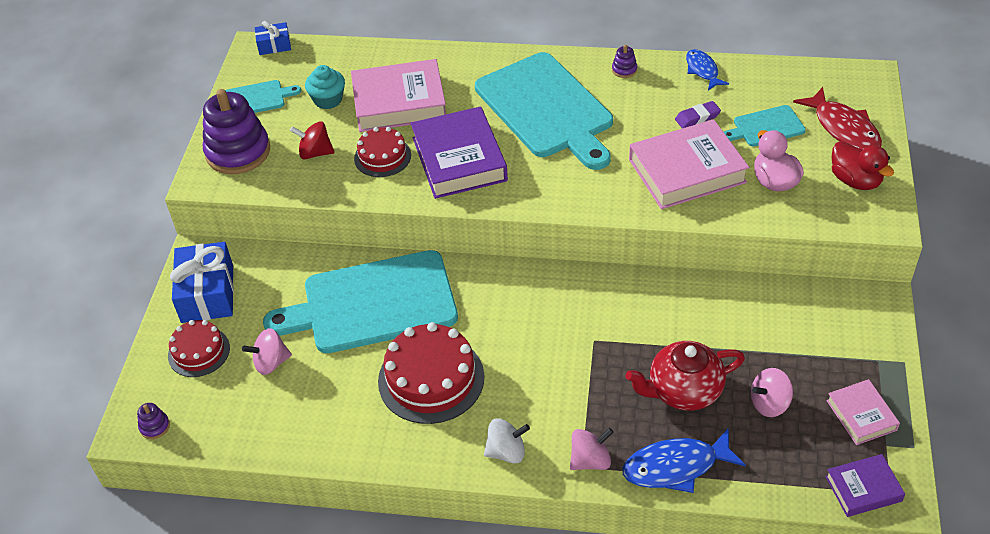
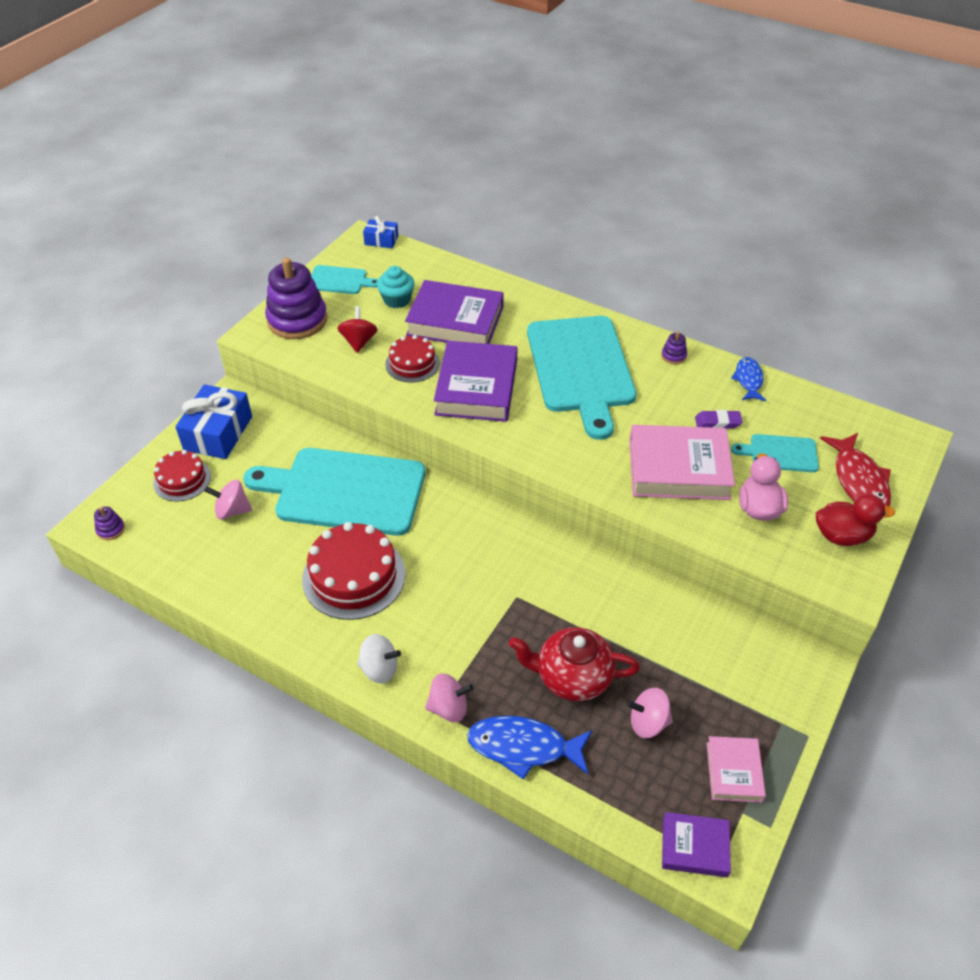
camera: 20 degrees right, 0 degrees up
red spinning top [290,121,335,159] -> red spinning top turned 60 degrees clockwise [337,306,378,353]
pink book [351,59,446,132] -> purple book [405,280,503,344]
red duck [832,141,894,190] -> red duck turned 75 degrees counterclockwise [816,494,895,546]

